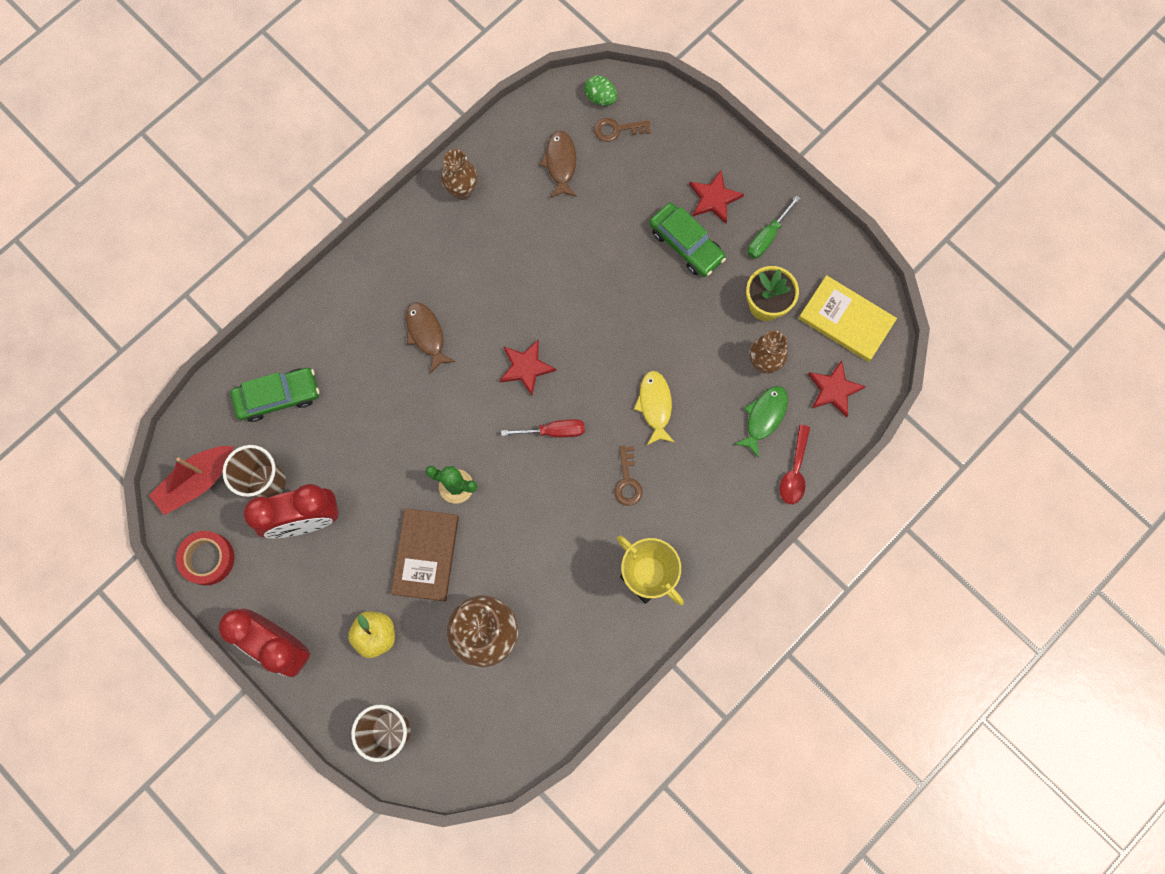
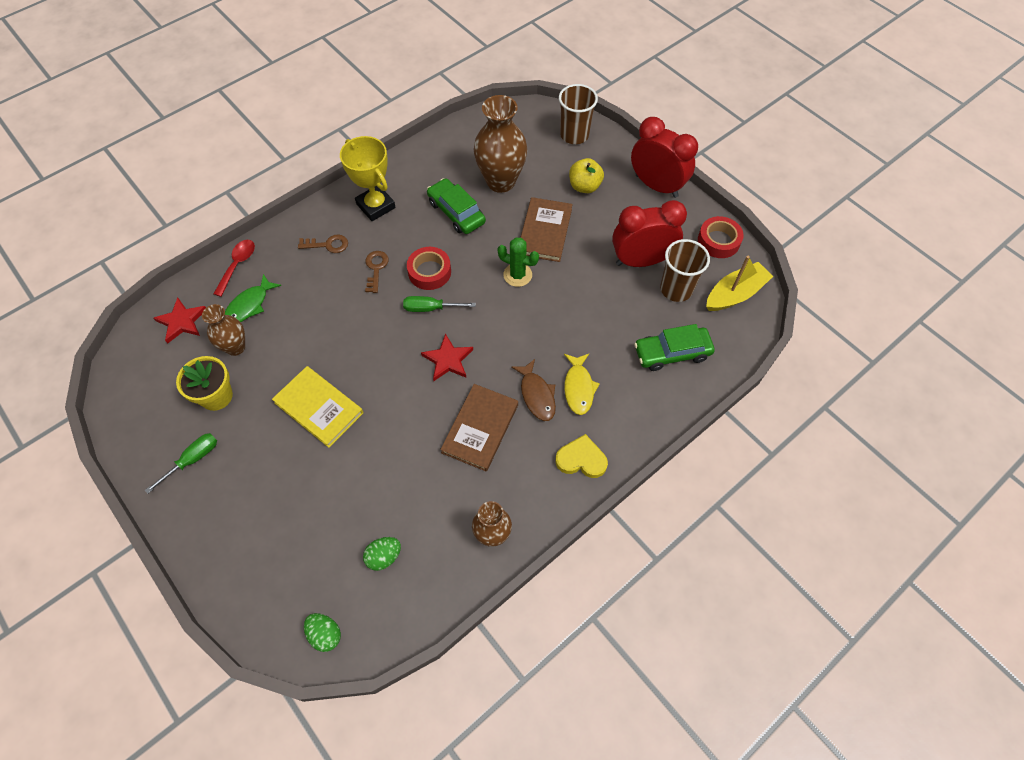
camera: 175 degrees left, 15 degrees down
red boat [149,446,234,515] -> yellow boat [706,256,773,311]
red screwdriver [501,419,585,438] -> green screwdriver [403,296,476,312]
brown fish [540,130,577,198] -> green egg [363,537,401,571]
brown key [594,118,651,142] -> brown key moved to [298,235,348,253]
yellow fish [634,371,675,445] -> yellow fish moved to [564,354,600,415]
green car [649,203,726,277] -> green car moved to [427,178,486,234]
red star [689,170,744,224] -> none
yellow book [798,275,897,362] -> yellow book moved to [272,366,363,448]
none -> red tape [407,247,451,290]
none -> brown book [440,384,518,472]
none -> yellow heart [555,434,608,478]

